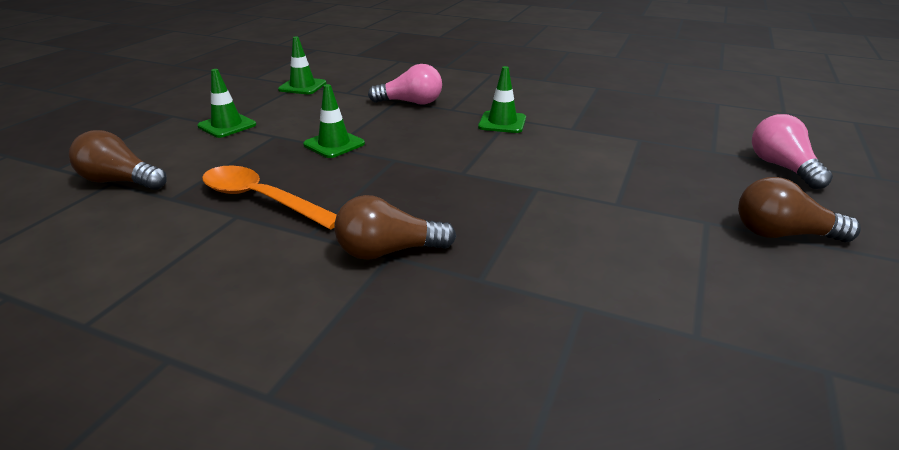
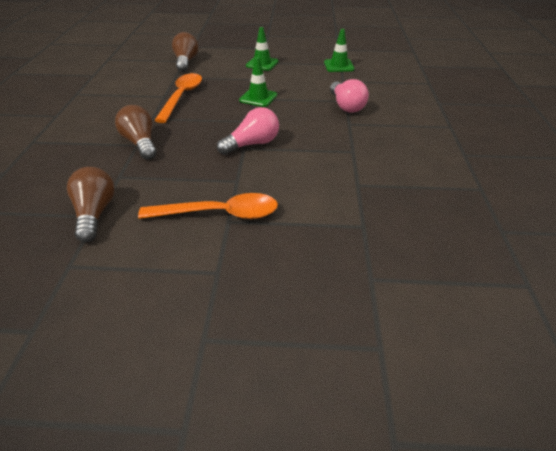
camera: 70 degrees right, 10 degrees up
green traffic cone [478,66,526,133] -> none
brown light bulb [738,177,861,242] -> brown light bulb moved to [67,167,115,242]
pink light bulb [752,114,833,189] -> pink light bulb moved to [217,107,279,155]
none -> orange spoon [138,193,278,219]

